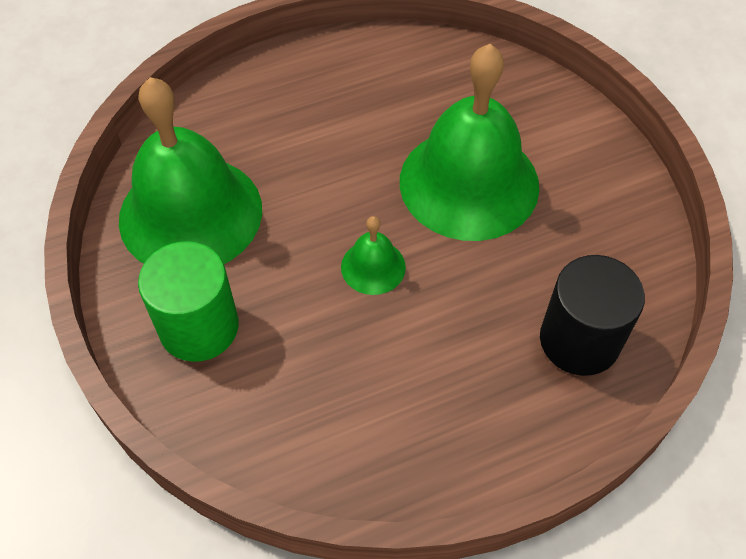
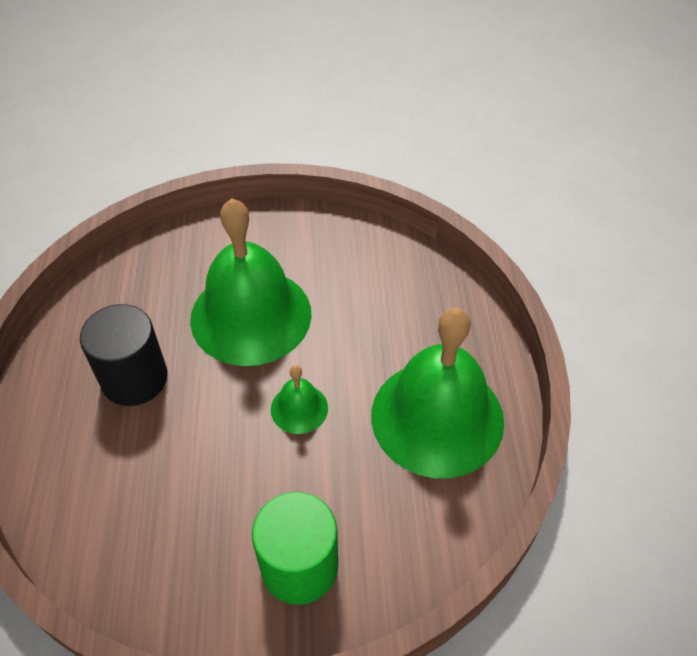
camera: 70 degrees left, 5 degrees down
green bell [119,77,262,264] -> green bell moved to [371,308,504,478]
black cylinder [540,255,645,376] -> black cylinder moved to [80,304,168,406]

